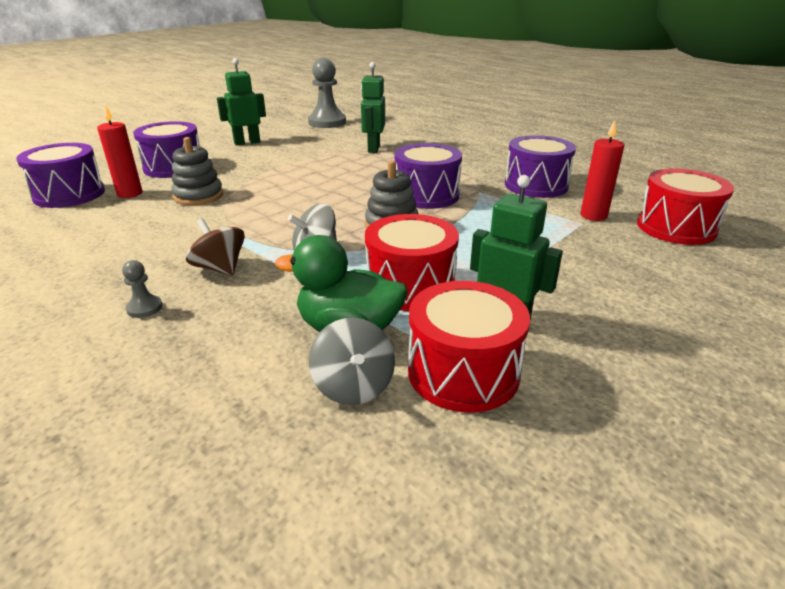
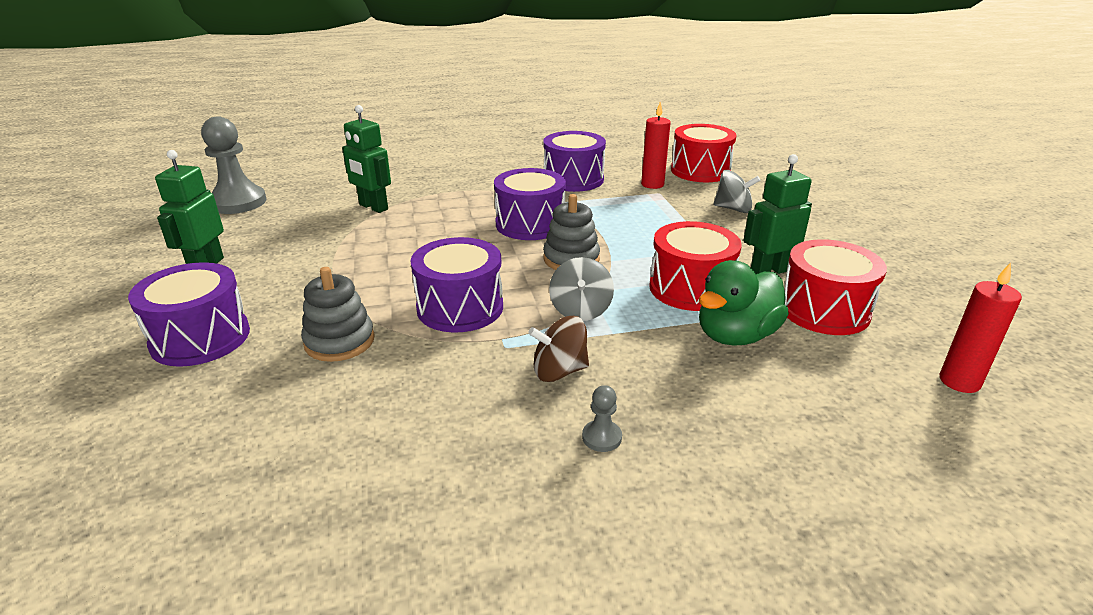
camera: 55 degrees left, 0 degrees up
purple drum [16,143,105,208] -> purple drum moved to [410,237,503,332]
red candle [97,105,143,198] -> red candle moved to [939,262,1022,393]
grey spinning top [309,318,395,405] -> grey spinning top moved to [714,170,760,213]

